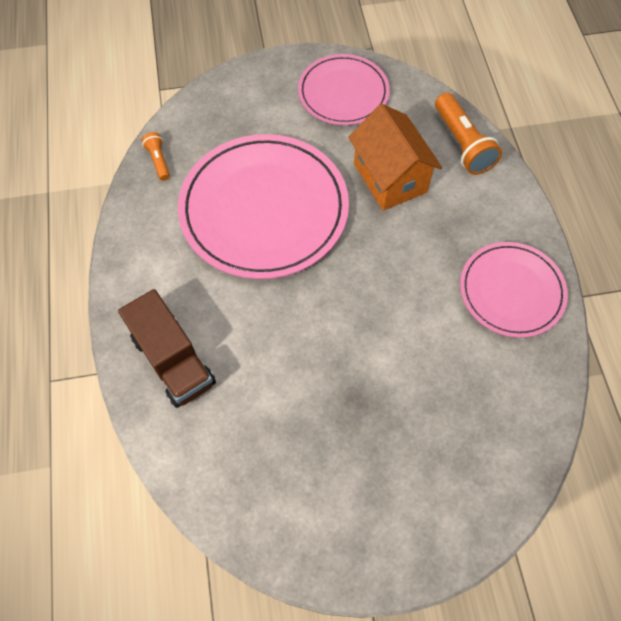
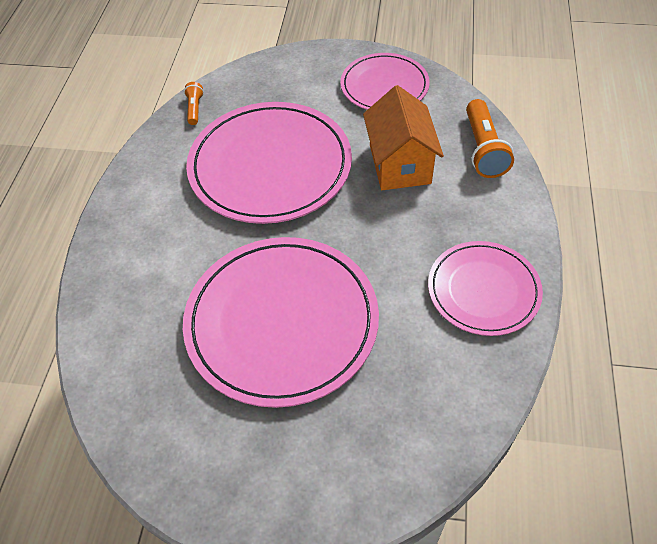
camera: 20 degrees right, 10 degrees down
brown truck [118,289,216,408] -> none
none -> pink plate [183,237,379,408]

